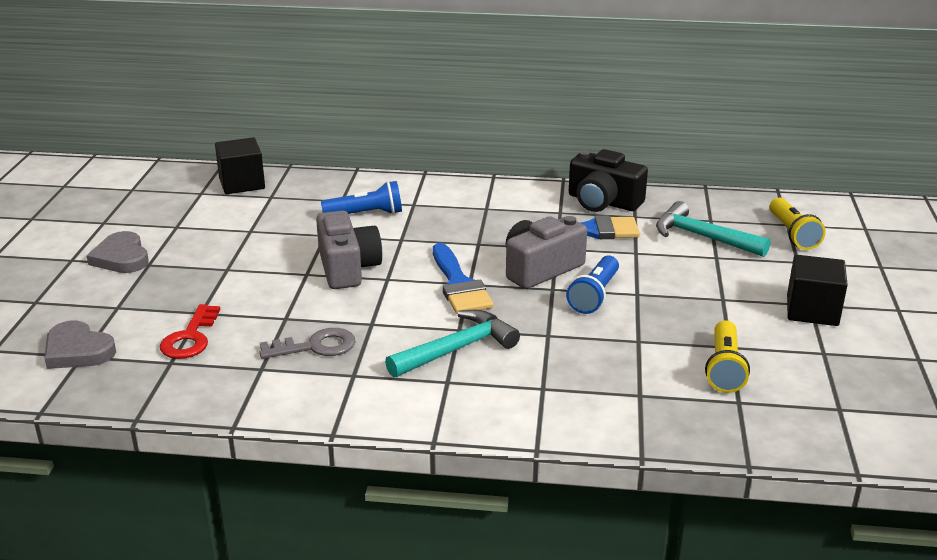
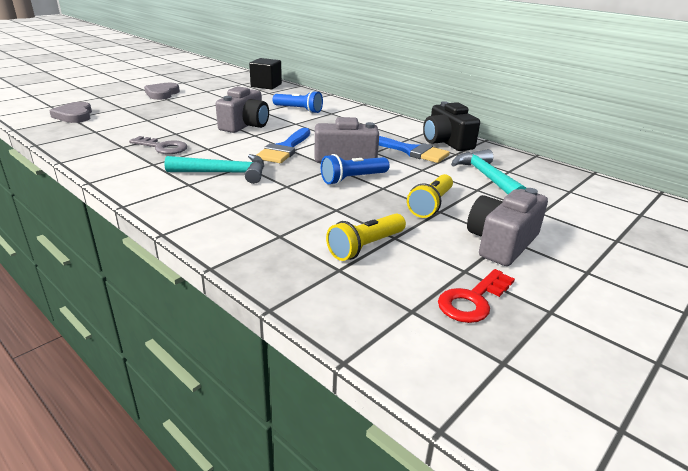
camera: 35 degrees right, 0 degrees up
red key [160,304,220,359] -> red key moved to [438,269,515,323]
yellow flashlight [770,198,826,250] -> yellow flashlight moved to [407,174,453,218]
black cube [787,255,848,326] -> grey camera [467,188,548,266]

